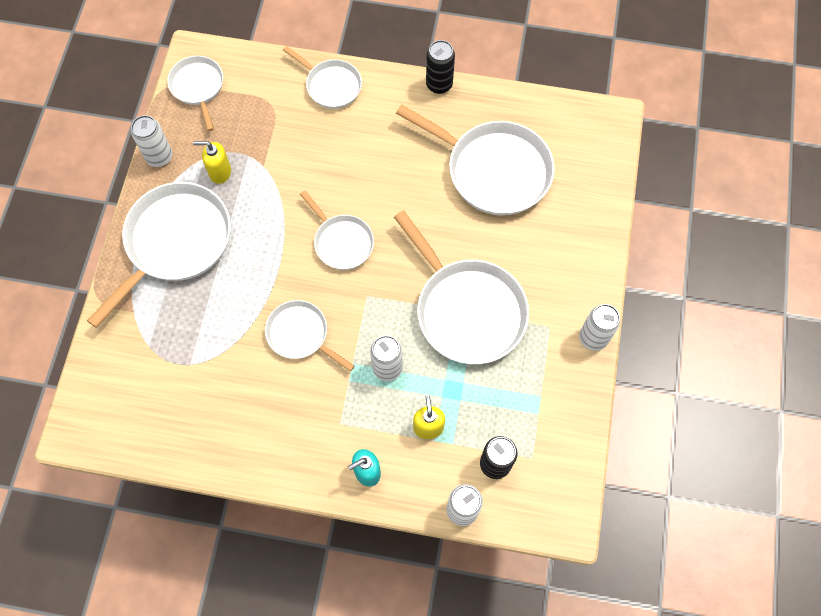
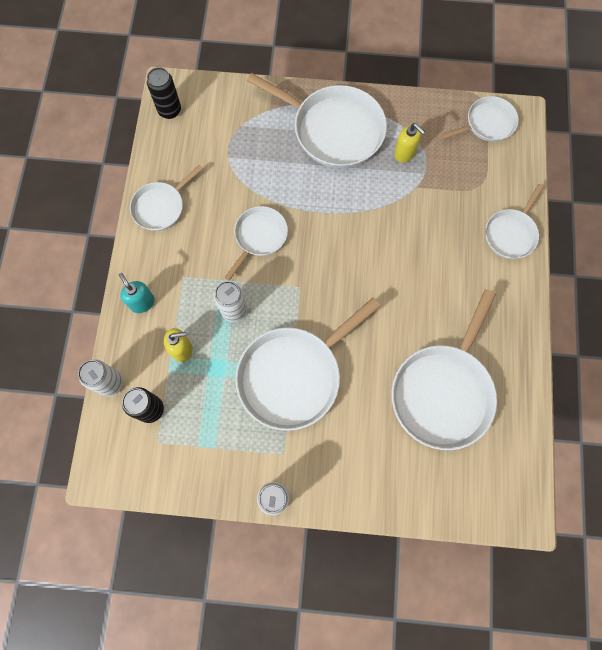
camera: 85 degrees right, 5 degrees up
white can [131,115,172,167] -> none
yellow soap dispenser [193,141,231,184] -> yellow soap dispenser turned 135 degrees clockwise [394,123,425,162]
white pan [300,190,374,270] -> white pan moved to [130,165,203,231]
black can [426,40,455,94] -> black can moved to [147,67,181,119]

